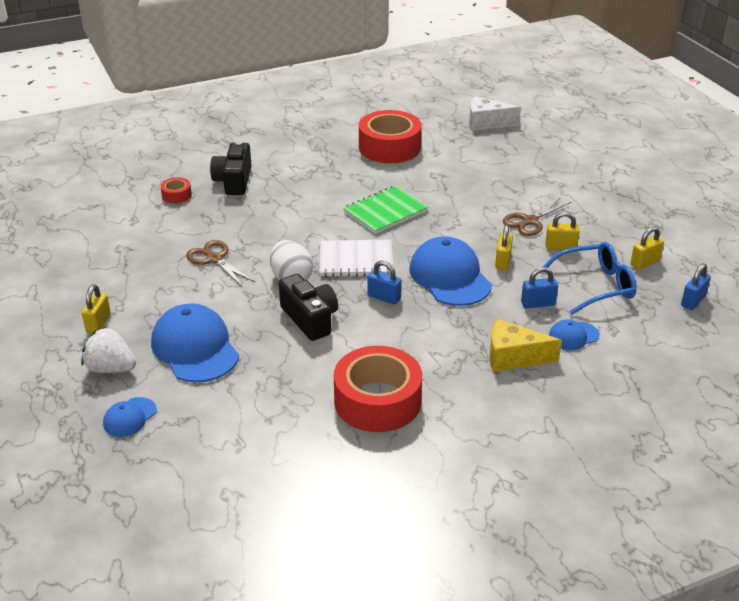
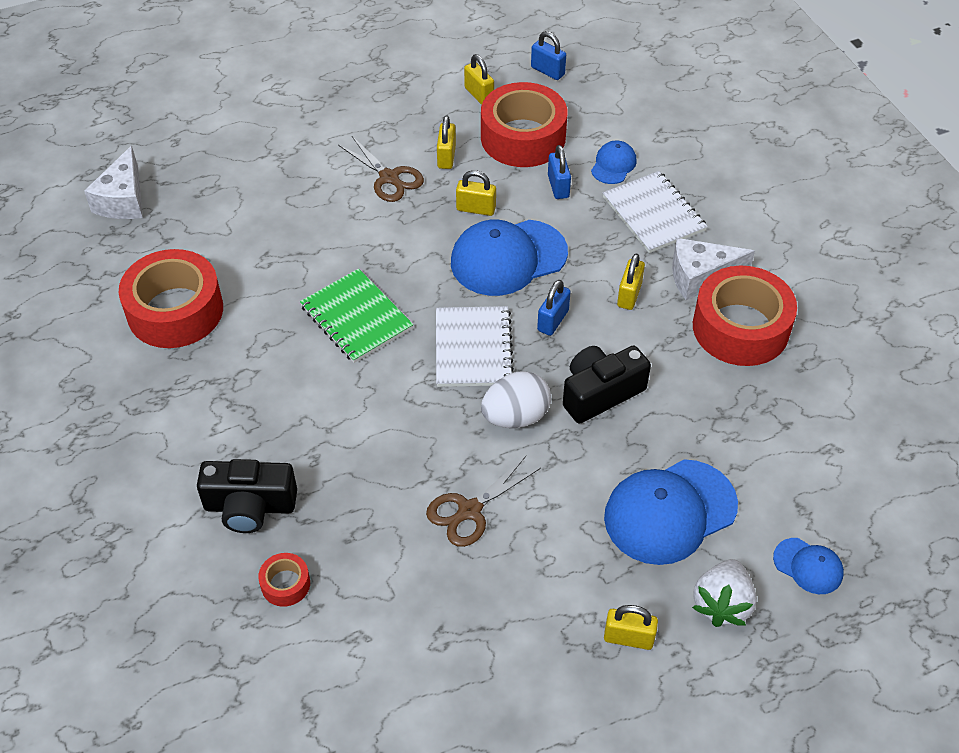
camera: 90 degrees left, 15 degrees up
yellow cheese [489,319,562,372] -> white notebook [603,171,708,253]
blue glasses [543,242,637,315] -> red tape [481,82,567,167]
blue cap [549,319,600,350] -> blue cap turned 135 degrees counterclockwise [591,140,637,184]
none -> yellow padlock [617,254,645,310]
none -> white cheese [672,238,755,300]

